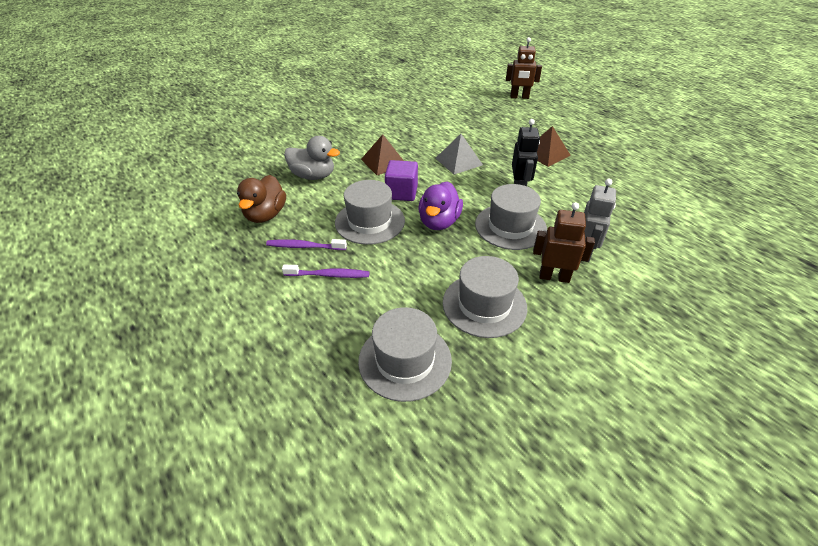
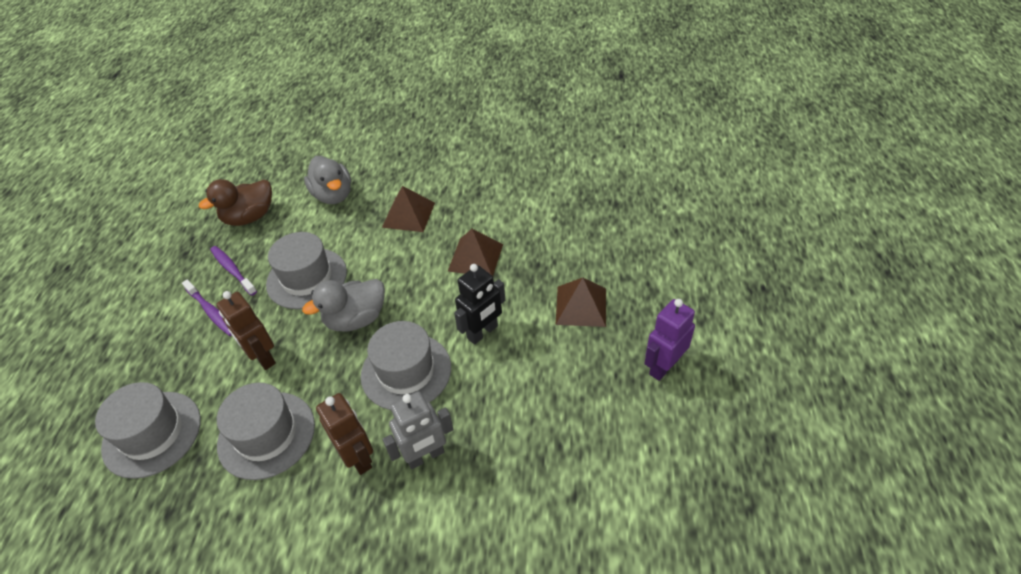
camera: 45 degrees right, 5 degrees up
purple cube [385,160,418,201] -> none
purple duck [418,181,463,230] -> grey duck [302,279,385,332]
grey pyramid [435,134,483,174] -> brown pyramid [448,229,503,276]
brown robot [506,37,542,99] -> brown robot moved to [216,291,276,370]
none -> purple robot [644,299,695,381]

